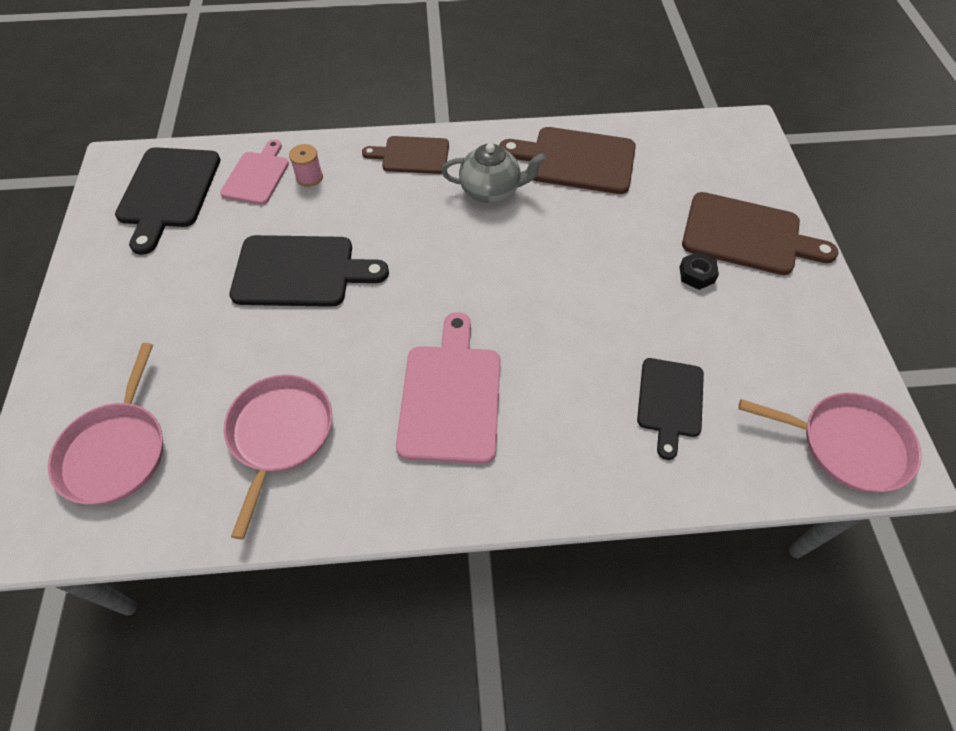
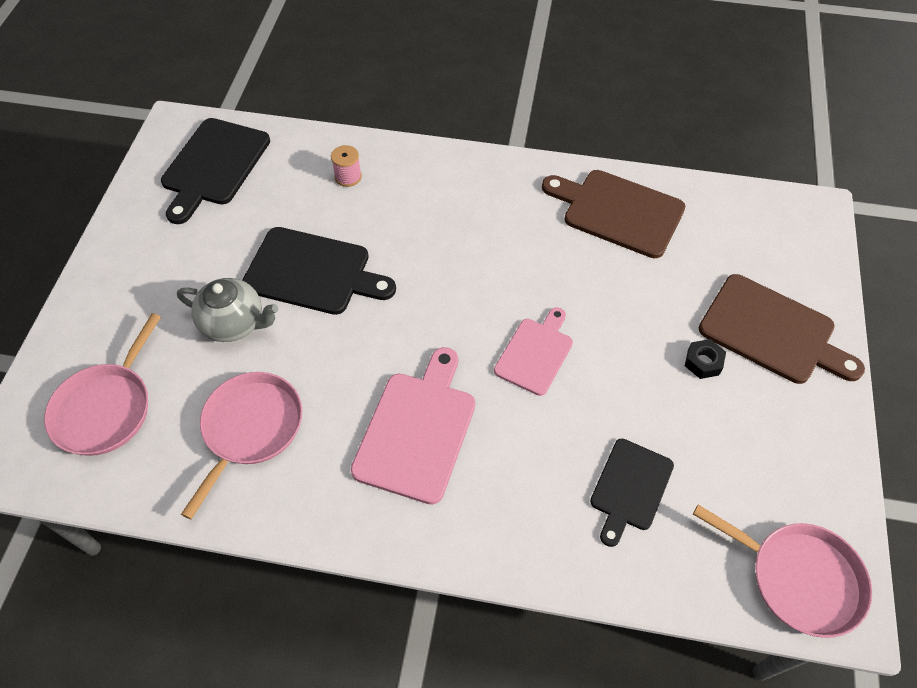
camera: 15 degrees right, 0 degrees up
pink cutting board [220,139,289,205] -> pink cutting board moved to [494,307,573,396]
brown cutting board [362,136,449,174] -> none
grey teapot [441,143,546,203] -> grey teapot moved to [177,278,278,342]

